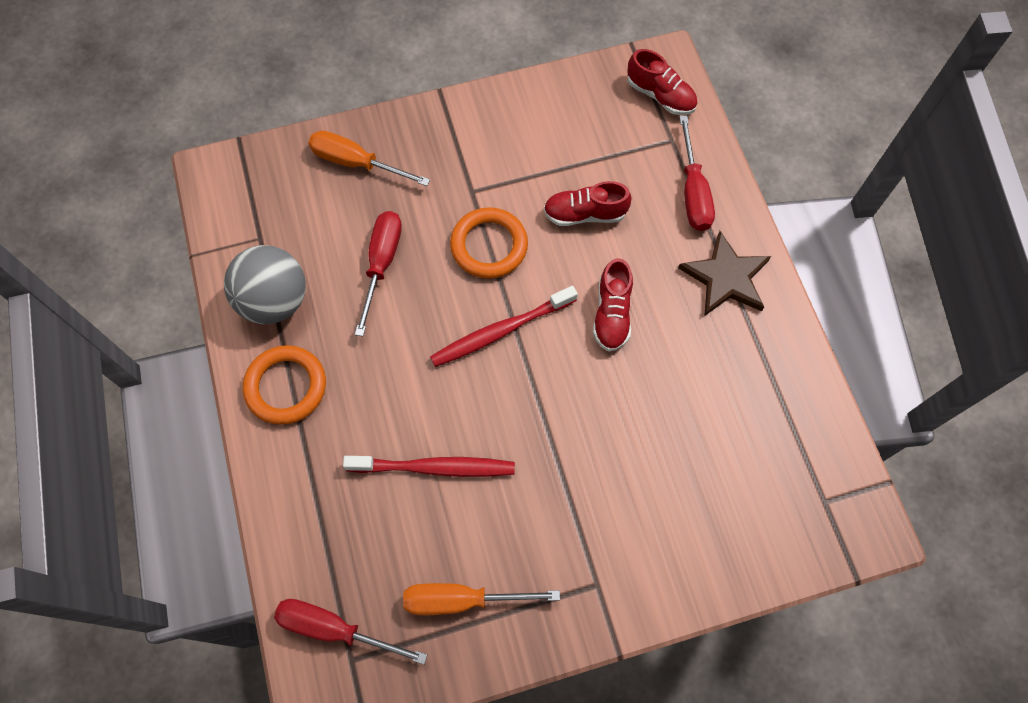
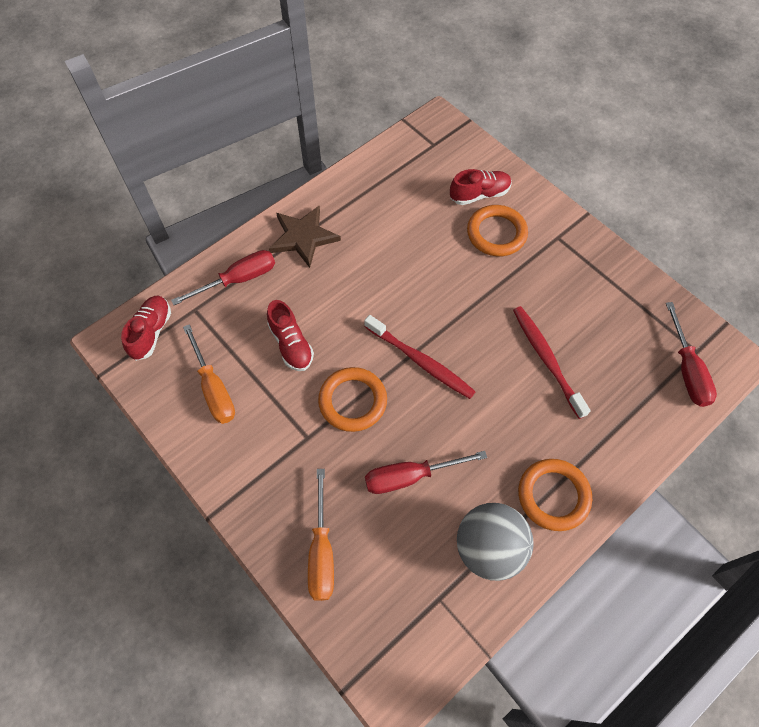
camera: 115 degrees left, 5 degrees down
orange screwdriver [403,583,560,615] -> orange screwdriver moved to [183,324,235,424]
red shoe [593,258,633,351] -> red shoe moved to [450,169,511,205]
none -> orange ring [467,205,528,256]

